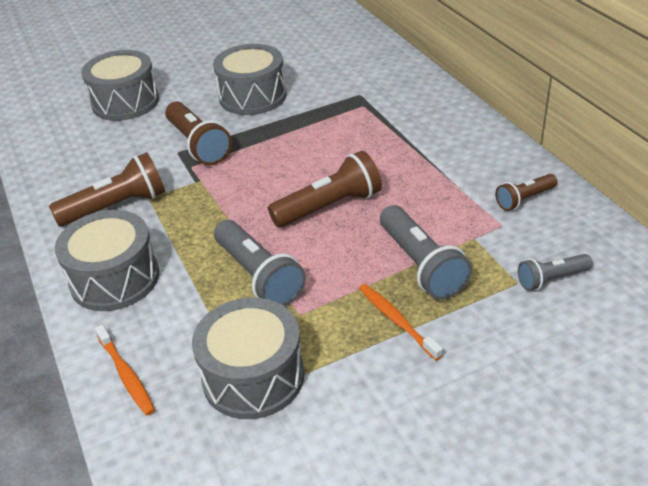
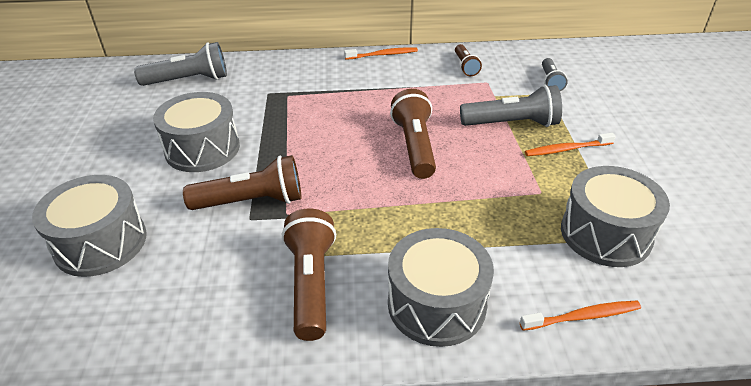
camera: 70 degrees left, 0 degrees up
grey flashlight [214,220,306,307] -> grey flashlight moved to [134,42,227,86]
none -> orange toothbrush [344,47,418,60]

